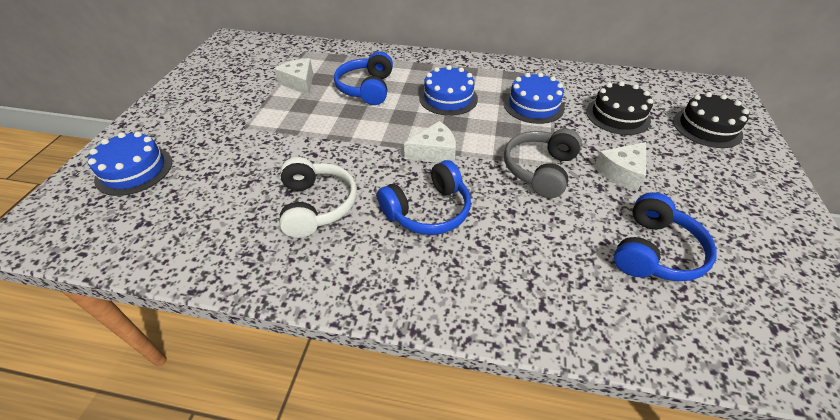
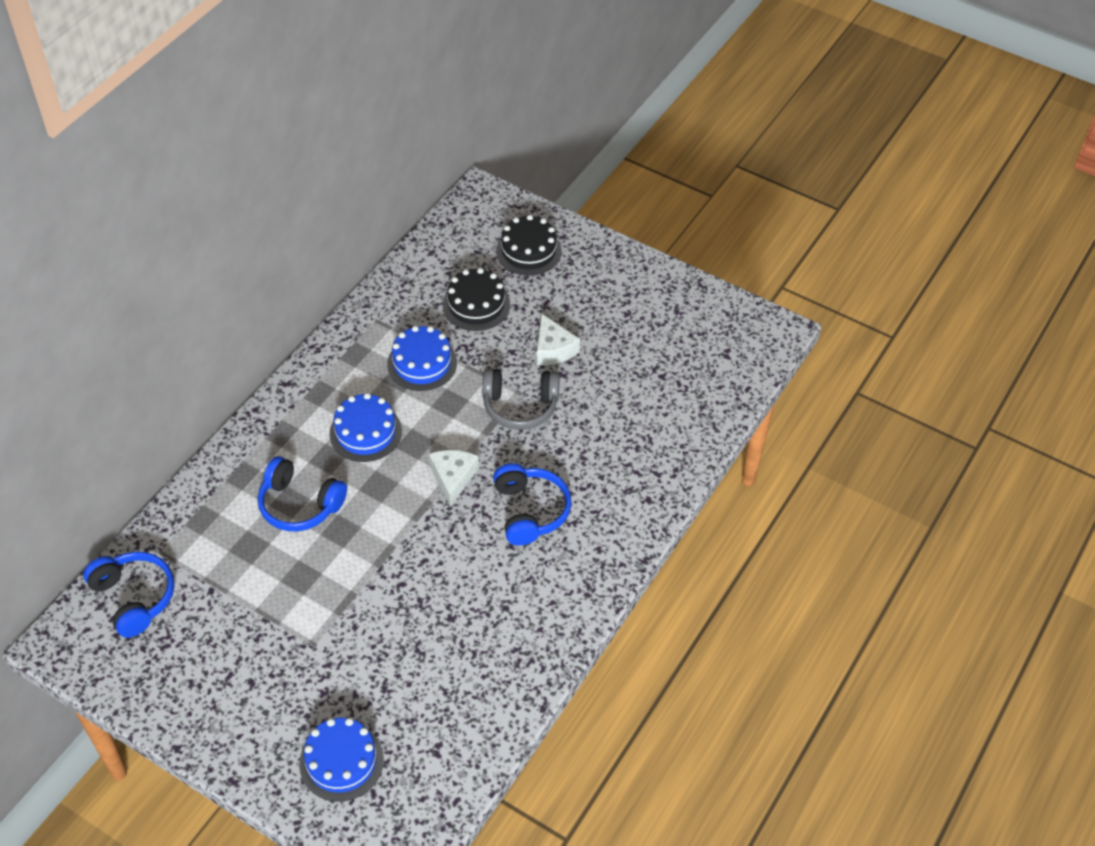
camera: 70 degrees left, 5 degrees up
white cheese [274,58,313,95] -> none
white headphones [279,157,357,238] -> none
grey headphones [504,128,582,198] -> grey headphones turned 45 degrees counterclockwise [482,368,560,430]
blue headphones [614,192,716,281] -> blue headphones moved to [83,552,175,638]

